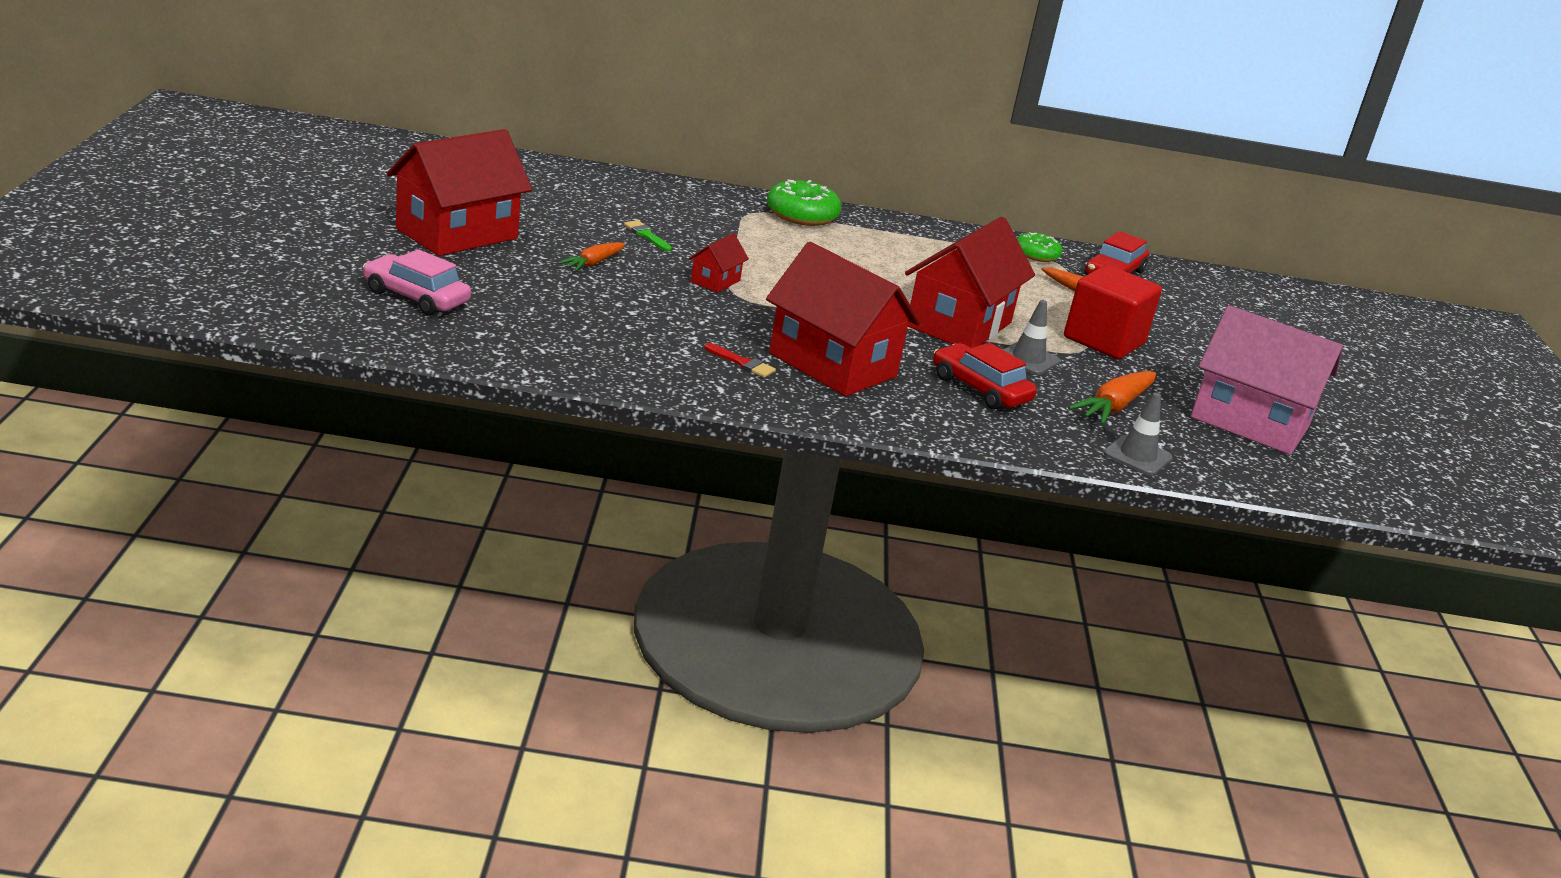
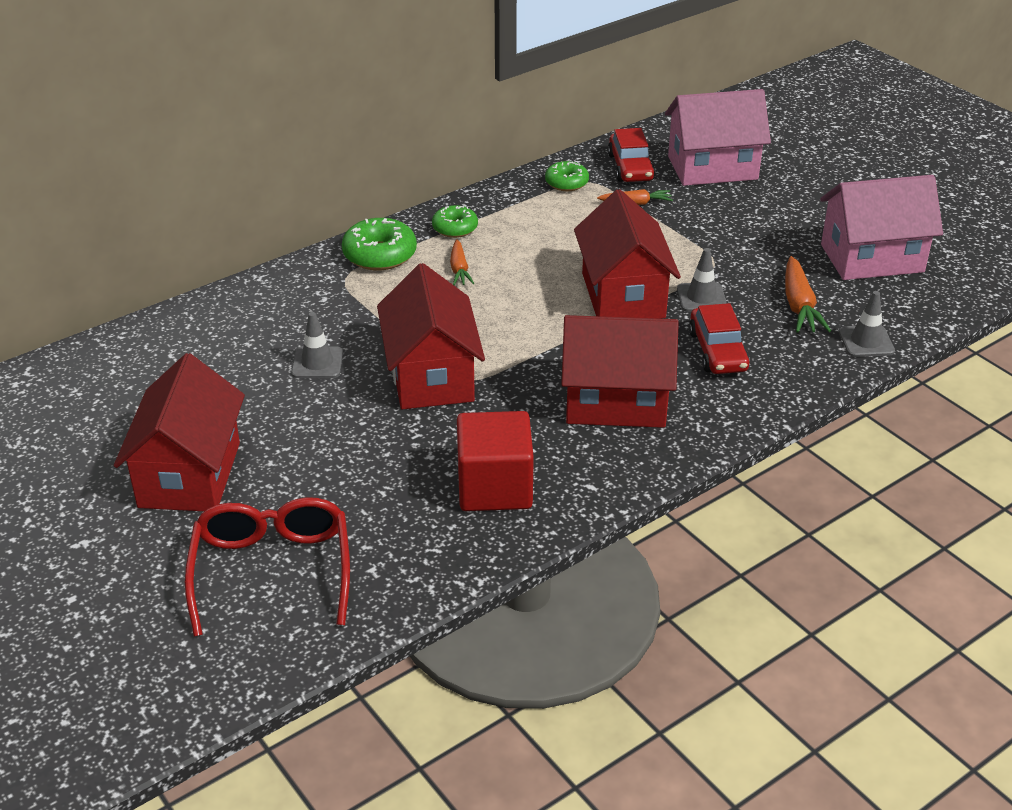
camera: 35 degrees left, 10 degrees up
pink car [363,249,471,315] -> red glasses [185,497,350,637]
orange carrot [558,242,625,271] -> orange carrot moved to [450,239,474,285]
green brush [624,220,672,251] -> grey traffic cone [291,312,343,378]
red house [688,233,749,293] -> red house [377,263,485,409], size x2.24
red brush [704,343,776,378] -> none
red car [933,343,1037,410] -> red car turned 105 degrees counterclockwise [689,303,750,374]
red cube [1064,265,1162,359] -> red cube moved to [457,411,534,511]
none -> green donut [432,205,478,238]
none -> pink house [665,89,771,186]

